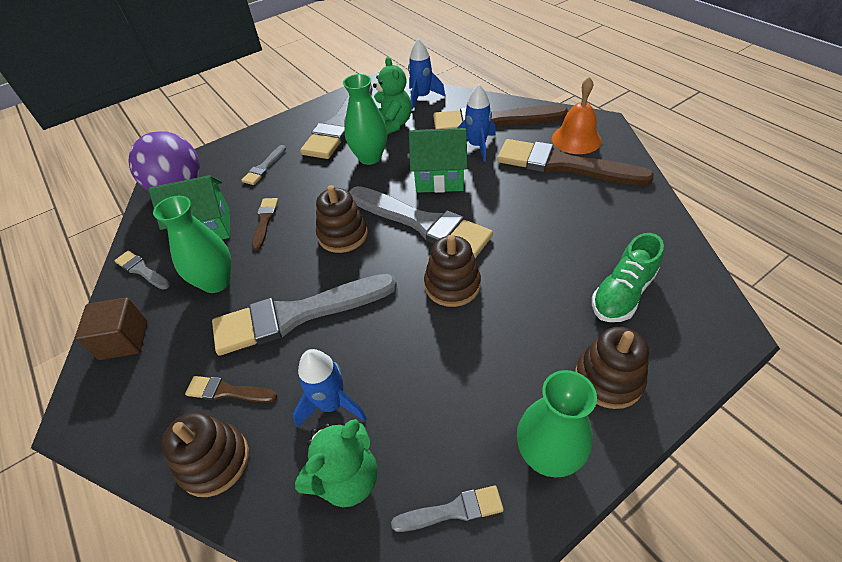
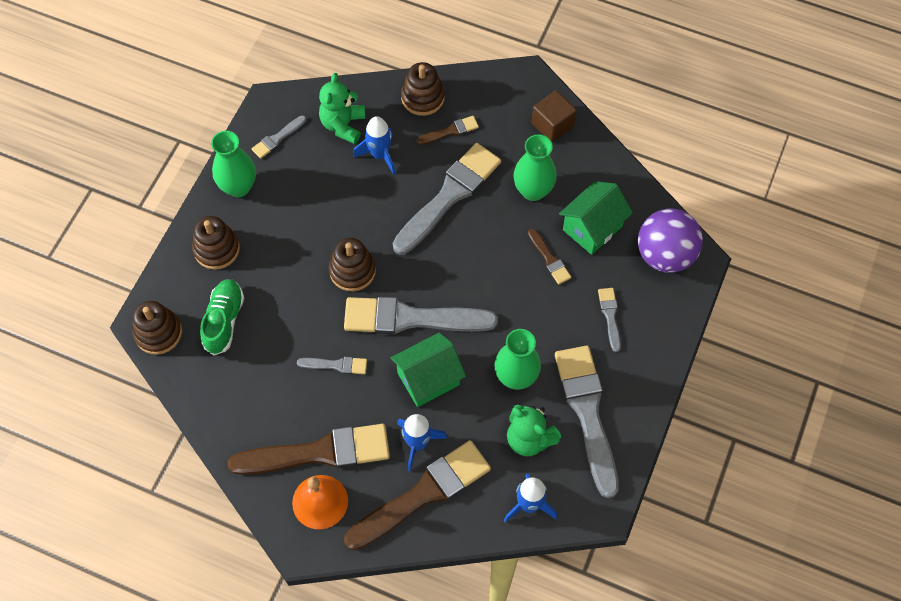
camera: 145 degrees right, 15 degrees up
grey brush [114,251,170,290] -> grey brush moved to [297,357,367,374]
brown stacking toy [316,185,368,253] -> brown stacking toy moved to [133,301,182,355]

